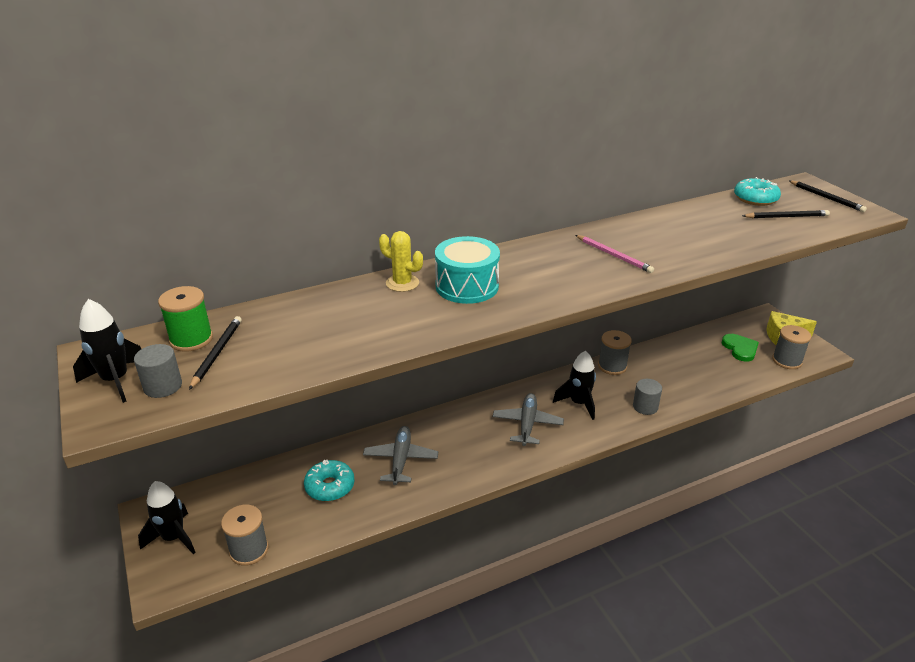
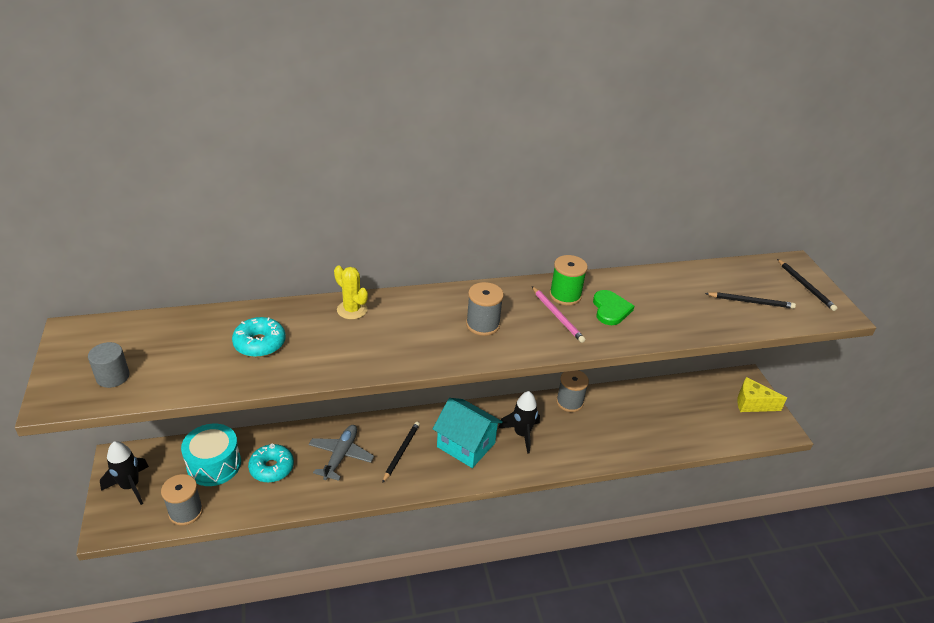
camera: 10 degrees right, 5 degrees up
black rocket [73,299,141,403] -> none
green spool [158,286,213,352] -> green spool moved to [549,255,588,305]
black pencil [189,316,242,390] -> black pencil moved to [382,422,420,483]
turquoise drum [435,236,500,304] -> turquoise drum moved to [181,424,241,486]
grey plane [493,393,564,446] -> turquoise house [433,398,503,468]
grey cylinder [633,379,662,415] -> none
green heart [722,334,759,362] -> green heart moved to [593,290,634,325]
turquoise donut [734,177,781,206] -> turquoise donut moved to [232,317,285,357]
grey spool [772,325,811,369] -> grey spool moved to [466,282,504,336]

